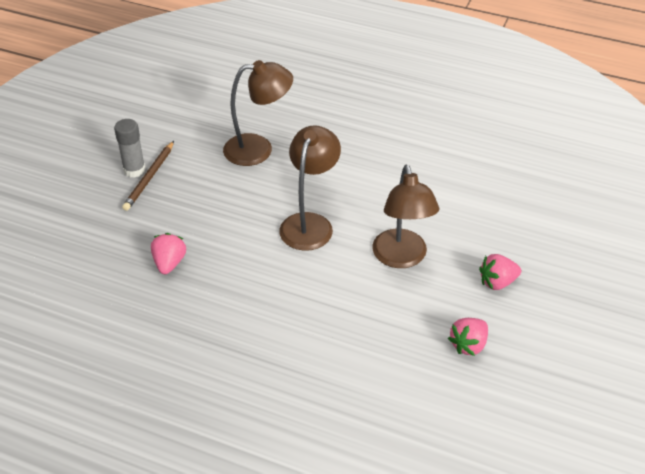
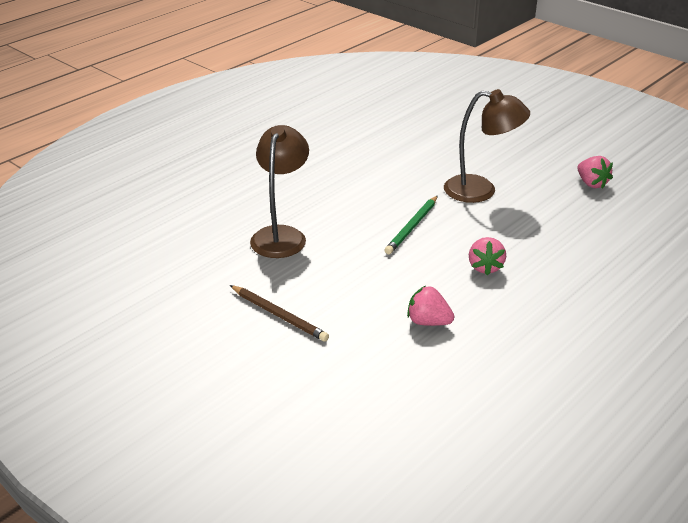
camera: 70 degrees left, 10 degrees down
grey glue stick [114,119,146,178] -> none
brown lamp [279,125,341,251] -> green pencil [385,196,438,254]
pink strawberry [479,254,521,290] -> pink strawberry moved to [469,237,506,275]

